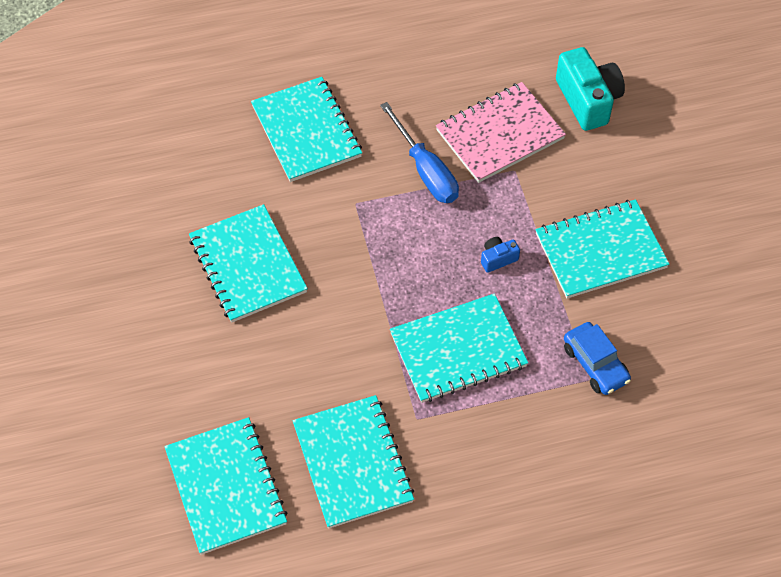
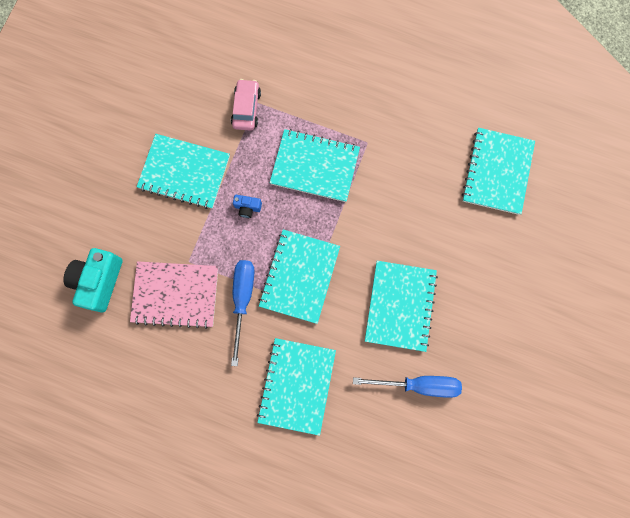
camera: 145 degrees left, 20 degrees up
turquoise notebook [293,395,414,529] -> turquoise notebook moved to [259,230,340,324]
blue car [564,322,631,395] -> pink car [231,79,261,131]
none -> blue screwdriver [353,376,462,398]

